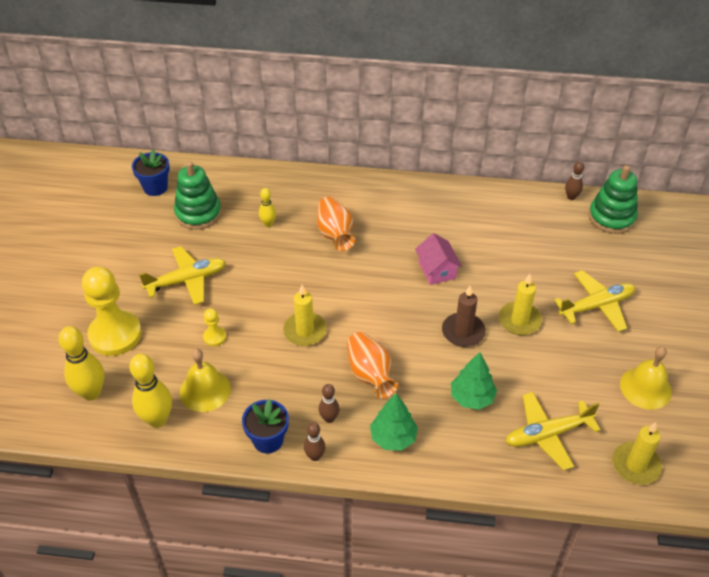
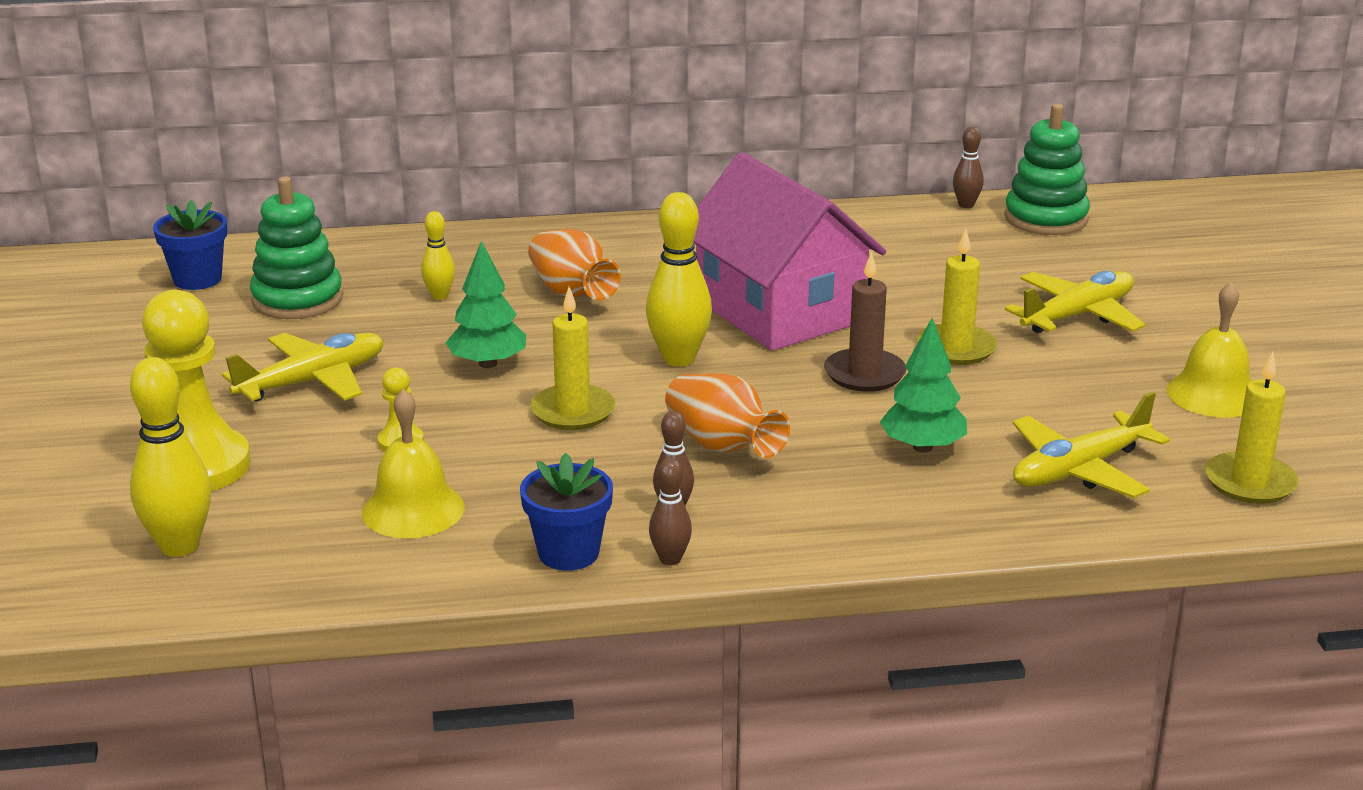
camera: 15 degrees left, 20 degrees down
yellow bowling pin [129,354,172,428] -> yellow bowling pin moved to [646,192,712,366]
green tree [370,393,418,451] -> green tree moved to [446,241,526,368]
pink house [415,233,462,285] -> pink house [693,152,886,351], size x2.18

